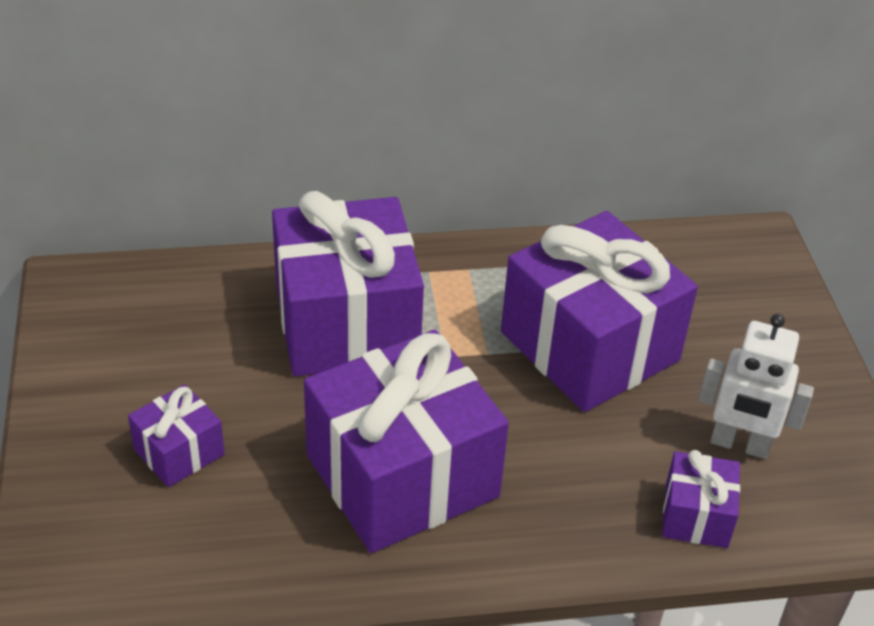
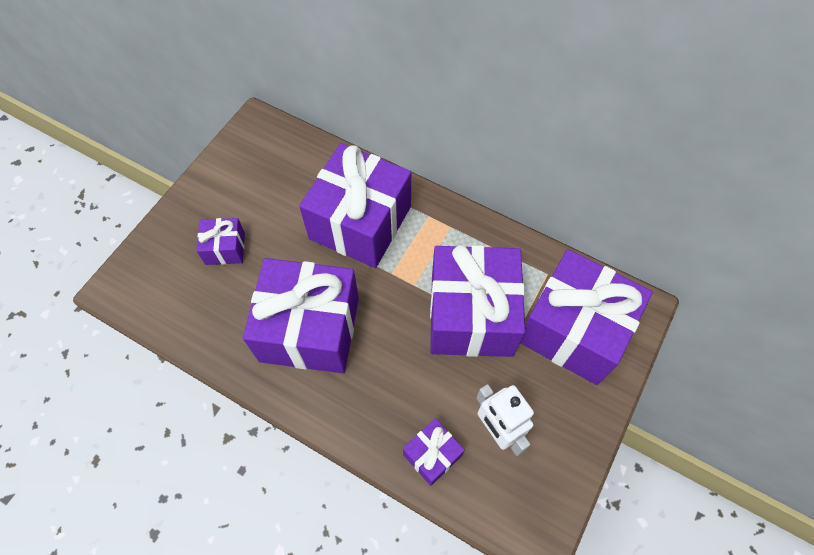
camera: 40 degrees right, 20 degrees up
none -> purple gift [520,249,653,385]

